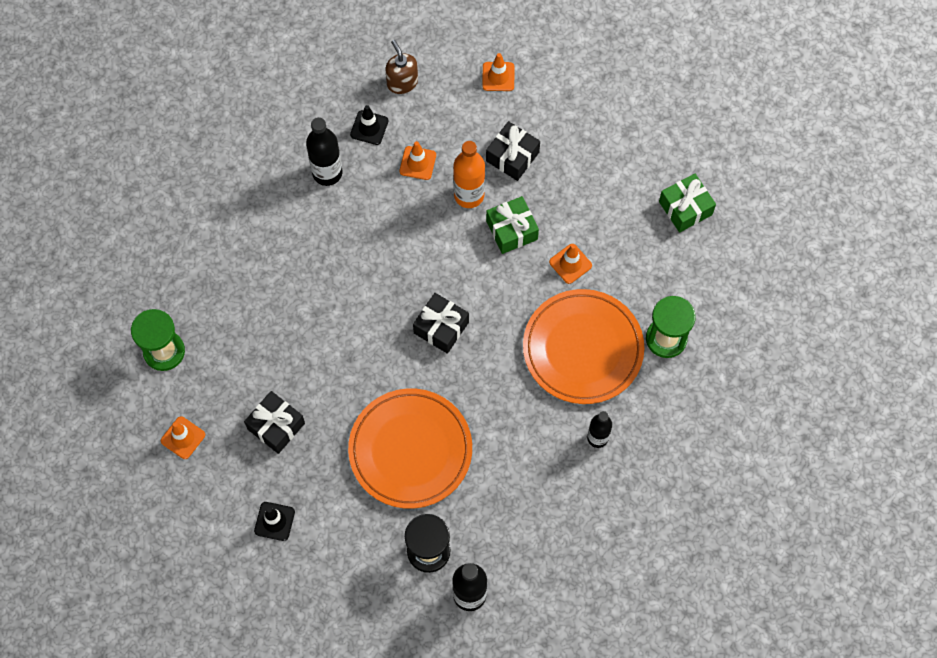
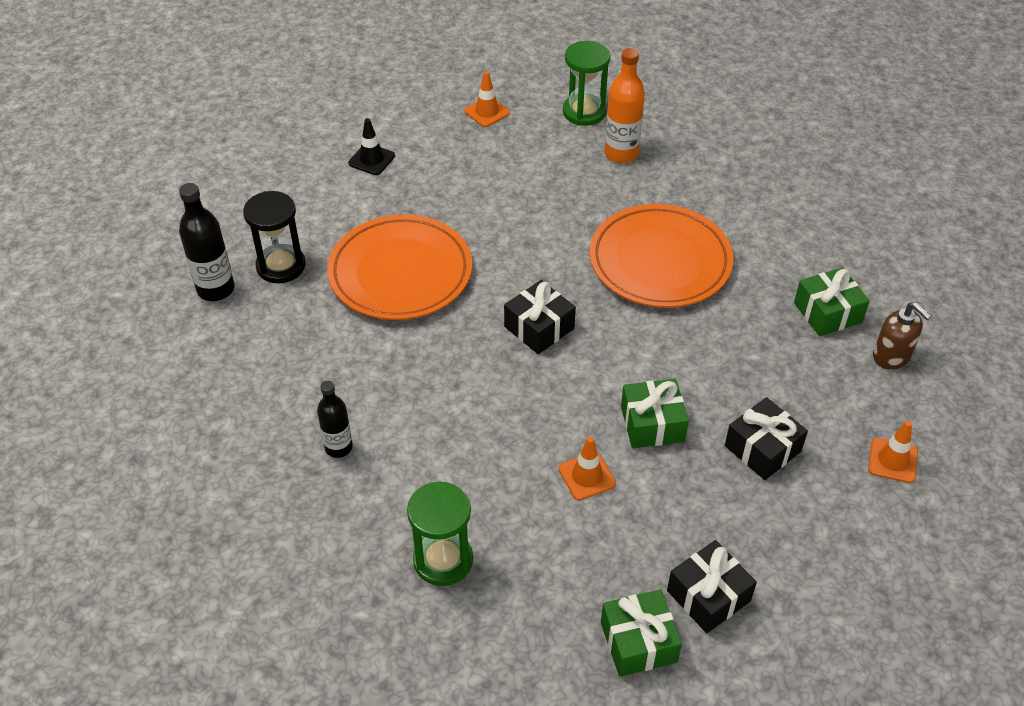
camera: 105 degrees right, 20 degrees down
black gift [244,391,305,454] -> black gift moved to [667,540,757,633]
black bottle [306,117,343,186] -> none
black traffic cone [350,105,389,145] -> green gift [794,267,870,337]
brown soap dispenser [385,40,418,94] -> brown soap dispenser turned 60 degrees clockwise [873,302,931,370]
orange traffic cone [399,141,436,180] -> none
orange bottle [453,141,485,208] -> orange bottle moved to [604,48,645,163]
orange plate [523,289,644,404] -> orange plate moved to [590,204,734,308]

